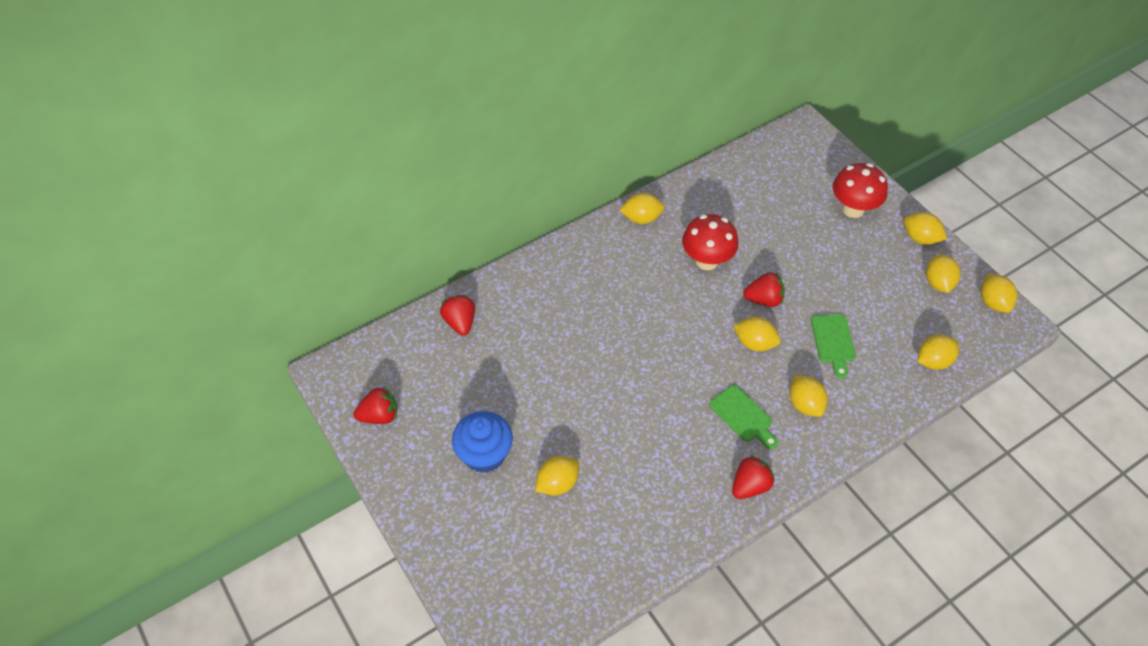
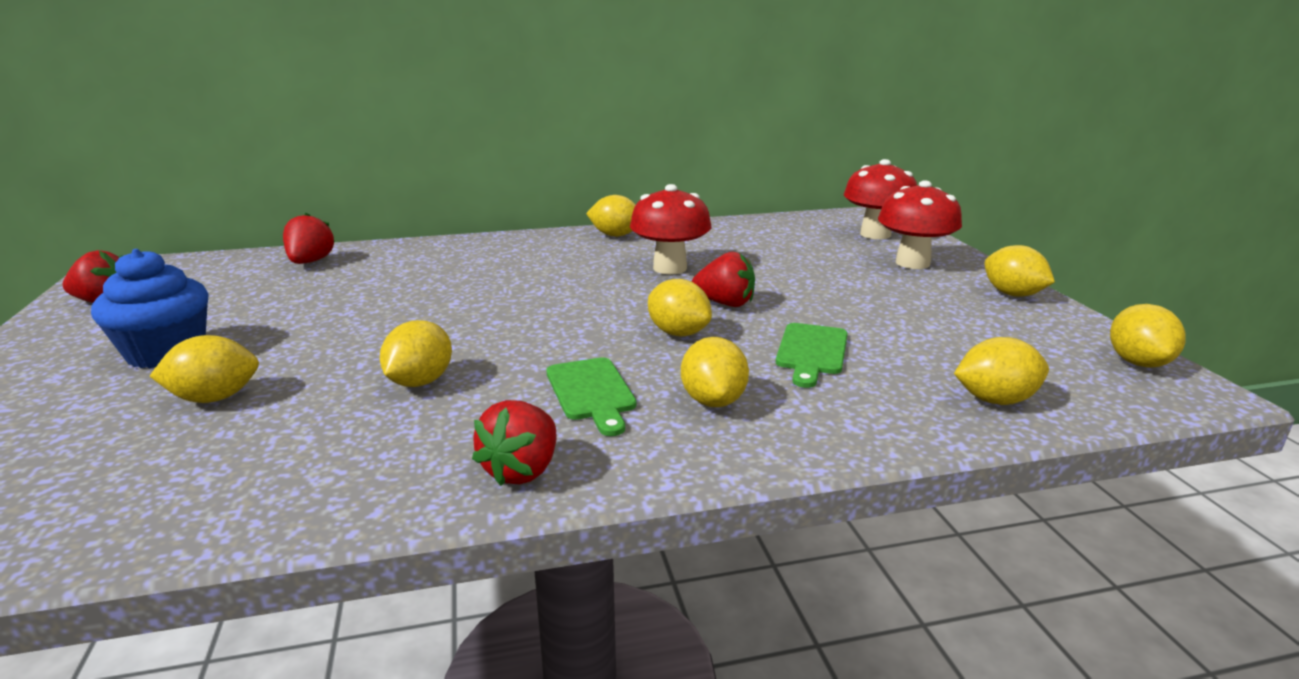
camera: 20 degrees right, 30 degrees down
red strawberry [732,455,774,499] -> red strawberry turned 135 degrees clockwise [472,400,556,486]
yellow lemon [926,254,960,293] -> yellow lemon moved to [380,320,452,387]
none -> red mushroom [844,159,917,239]

